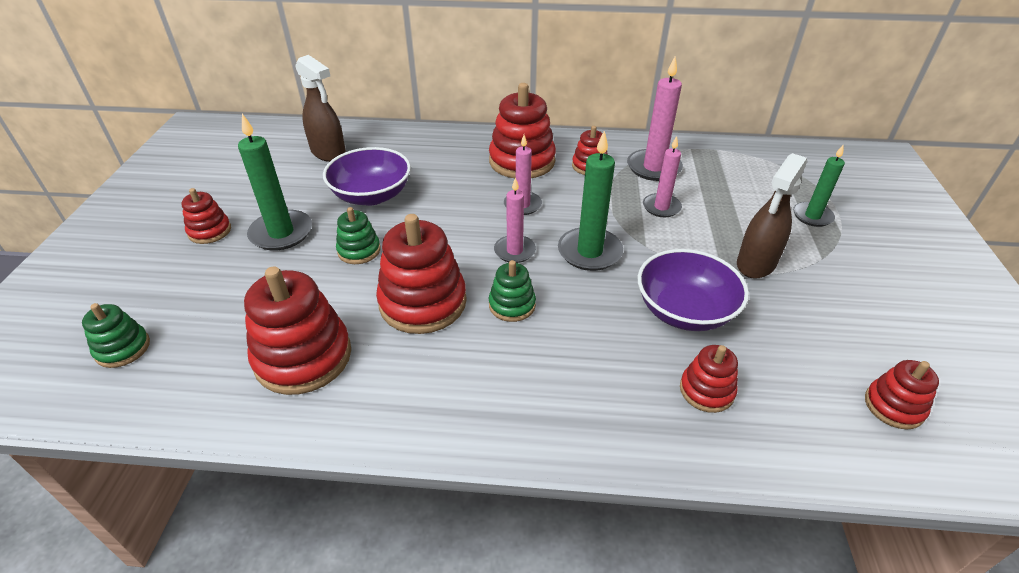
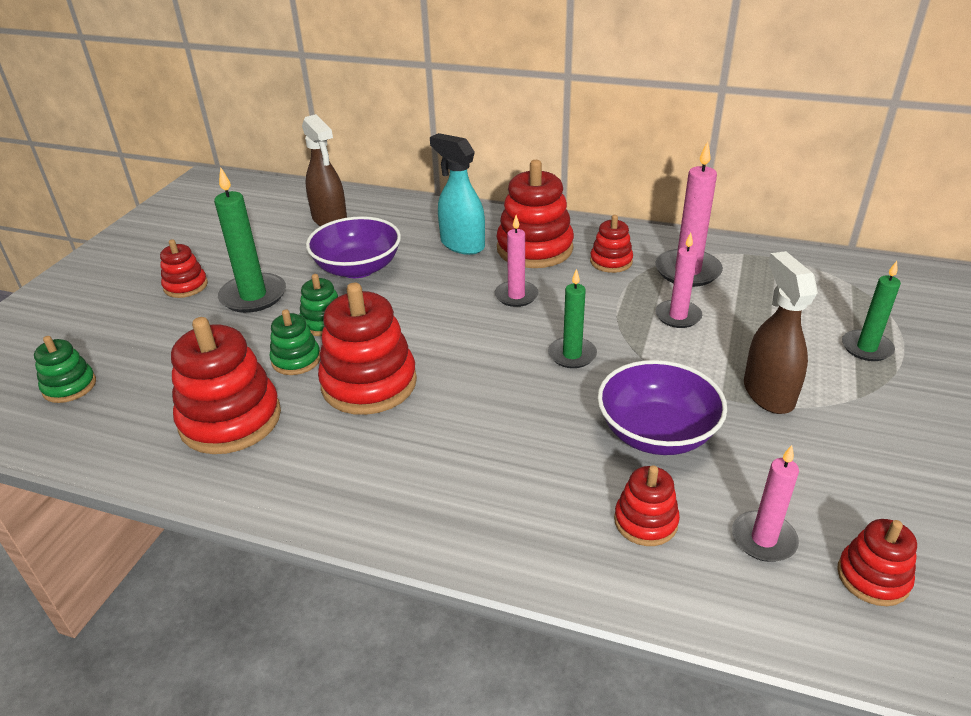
camera: 15 degrees right, 5 degrees down
green stacking toy [489,260,536,322] -> green stacking toy moved to [269,309,320,375]
pink candle [494,177,536,263] -> pink candle moved to [732,445,799,562]
green candle [558,131,623,271] -> green candle [548,269,597,368], size x0.65
brown spray bottle [737,153,807,279] -> brown spray bottle turned 120 degrees clockwise [744,251,818,414]
none -> turquoise spray bottle [430,133,485,255]

